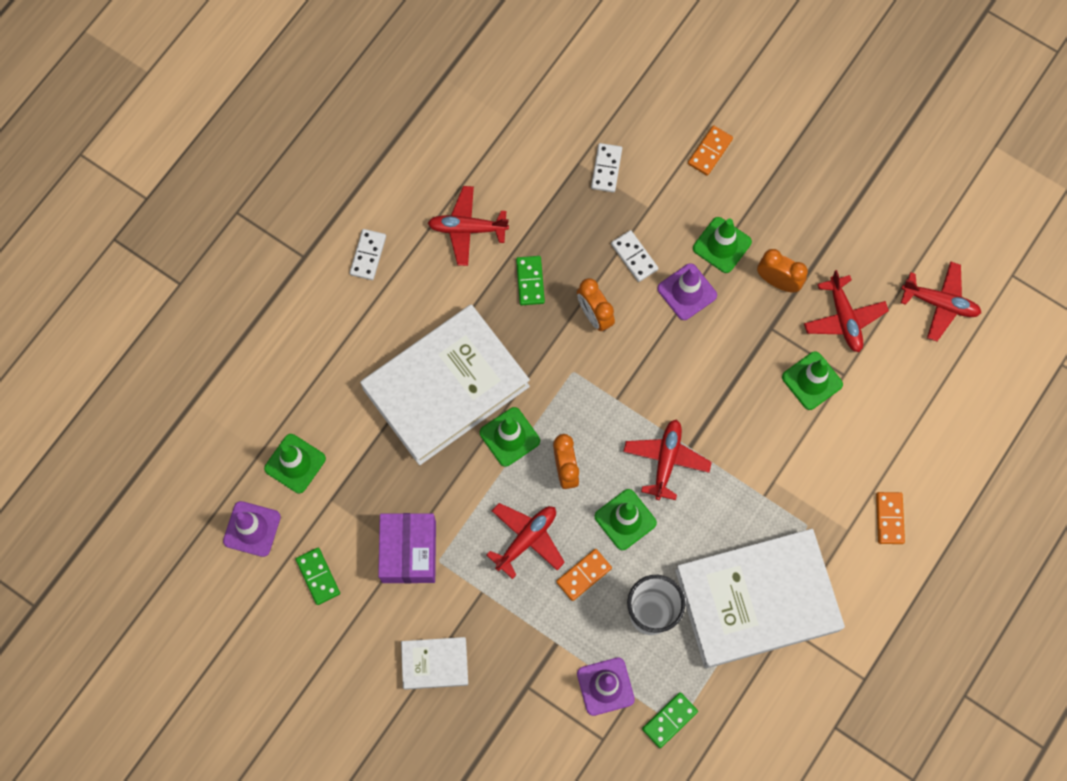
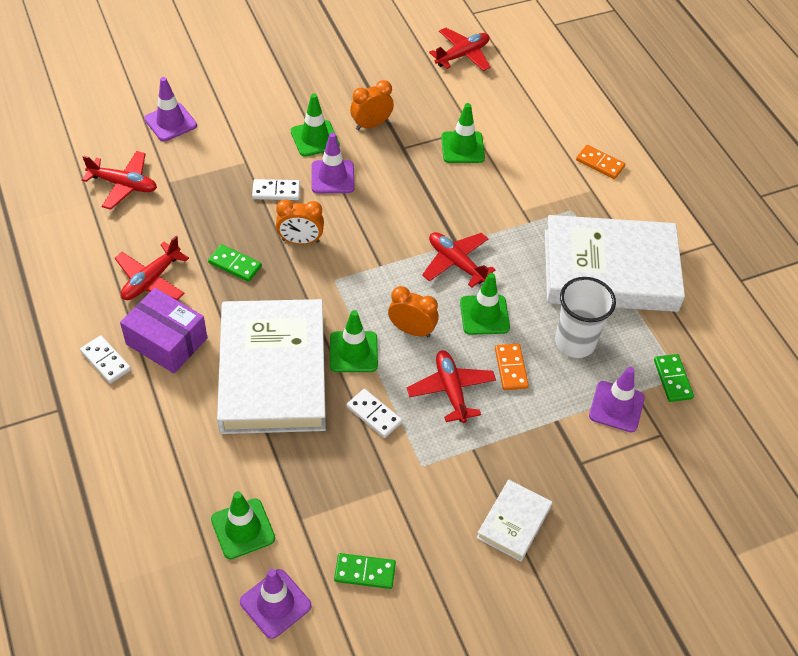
camera: 60 degrees left, 20 degrees down
purple box [378,513,436,583] -> purple box moved to [120,288,207,373]
white domino [591,143,622,192] -> white domino moved to [347,389,402,438]
white book [675,529,845,668] -> white book turned 75 degrees clockwise [545,215,685,312]
orange domino [688,125,733,176] -> none
red plane [804,270,889,352] -> red plane moved to [82,151,157,210]
none -> purple traffic cone [144,77,197,141]

